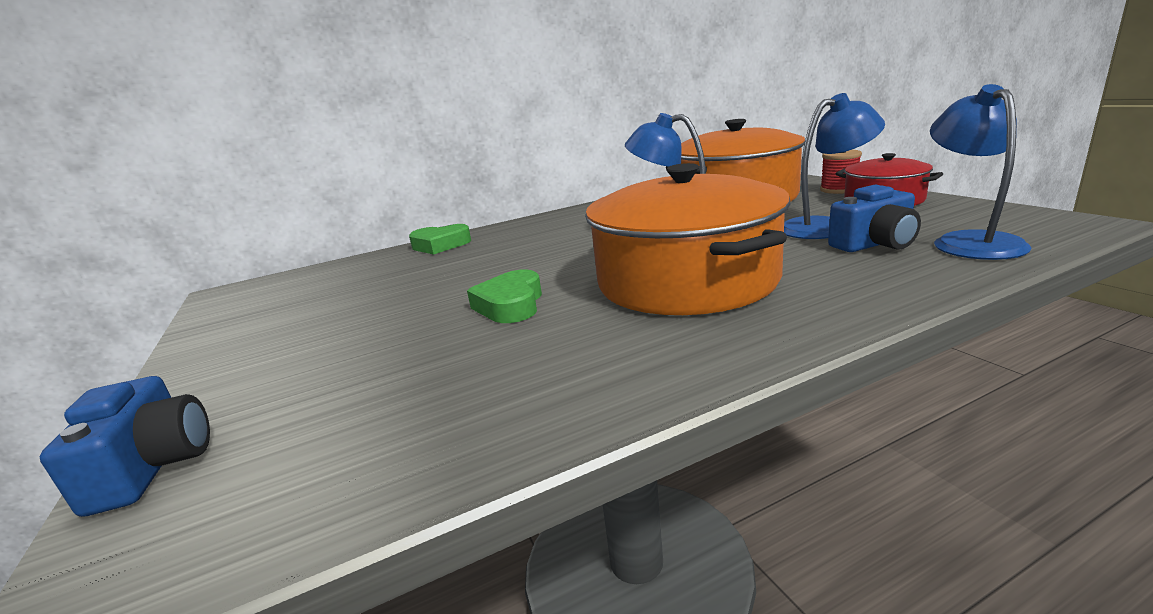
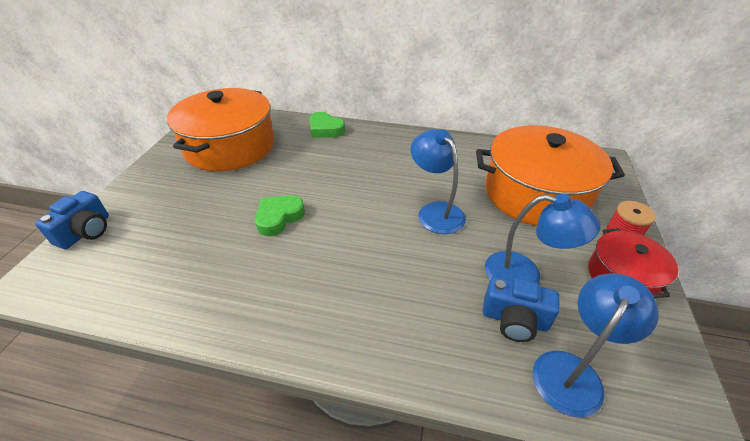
camera: 35 degrees right, 20 degrees up
orange pot [585,163,790,315] -> orange pot moved to [167,88,274,171]

